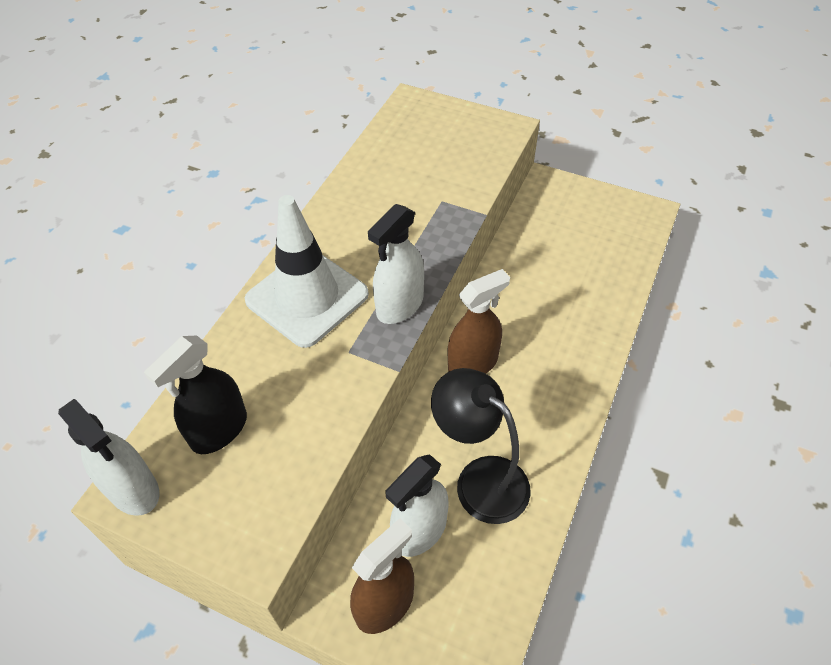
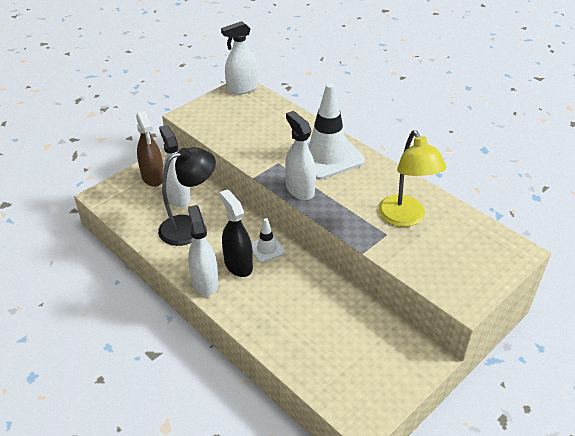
camera: 110 degrees right, 10 degrees down
black spray bottle [144,336,247,454] -> black spray bottle moved to [220,189,253,277]
brown spray bottle [448,269,510,374] -> white traffic cone [251,218,285,263]
none -> white spray bottle [188,205,218,296]
none -> yellow lamp [378,130,447,227]

